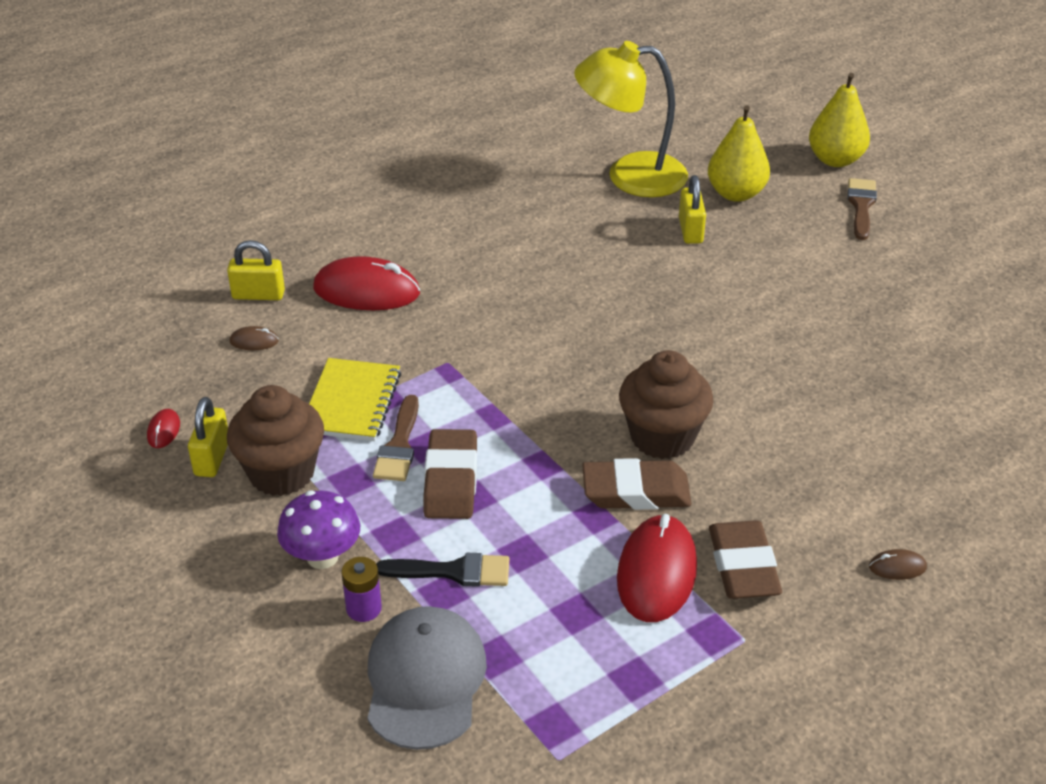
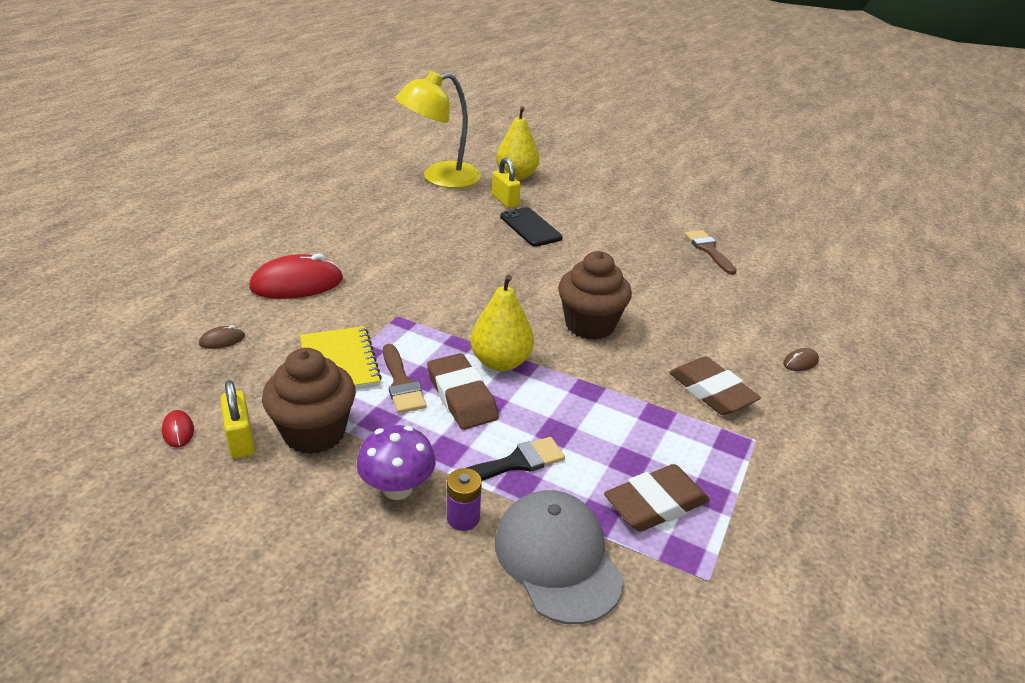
camera: 30 degrees left, 5 degrees down
yellow padlock [227,240,285,300] -> none
brown eraser [582,458,692,510] -> brown eraser moved to [604,464,710,532]
red mouse [617,514,697,622] -> none
yellow pear [809,73,870,167] -> yellow pear moved to [470,275,534,371]
brown brush [847,178,877,240] -> brown brush moved to [685,230,737,275]
none -> black phone [500,207,562,246]

